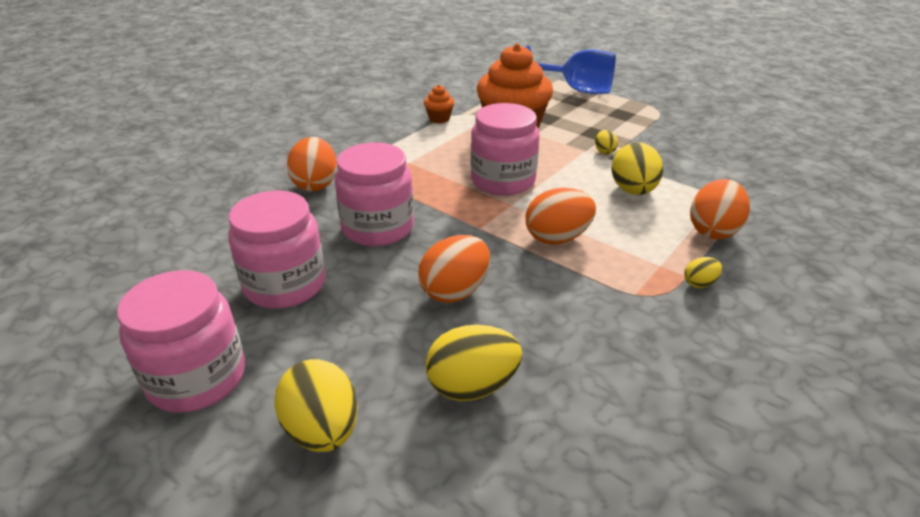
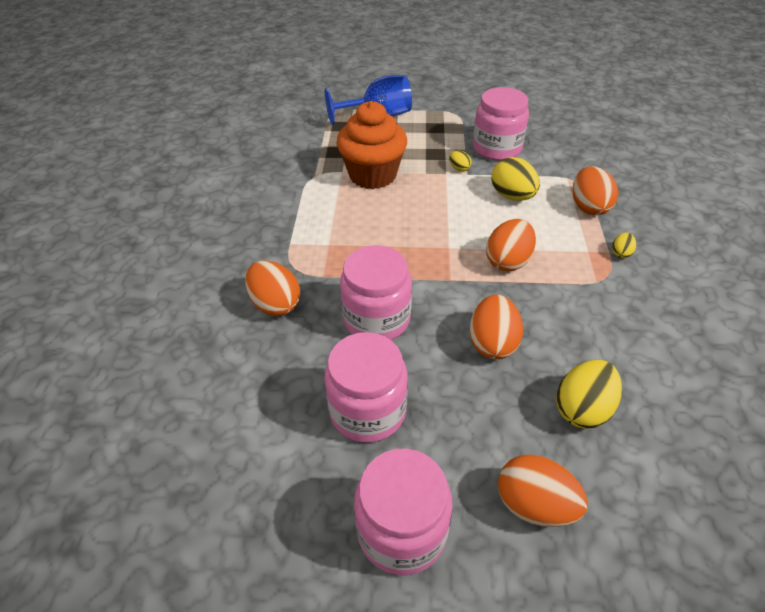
camera: 35 degrees left, 10 degrees up
yellow egg [275,359,358,452] -> orange egg [498,455,588,527]
orange cupcake [424,85,454,123] -> none
pink jar [471,103,540,195] -> pink jar moved to [473,87,529,161]

